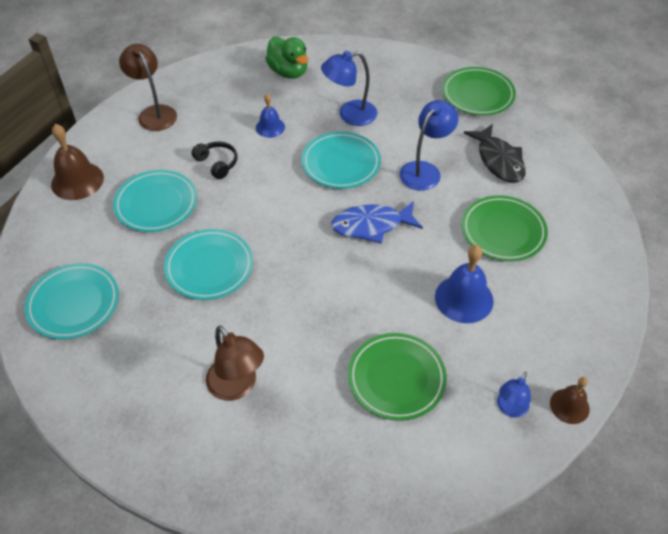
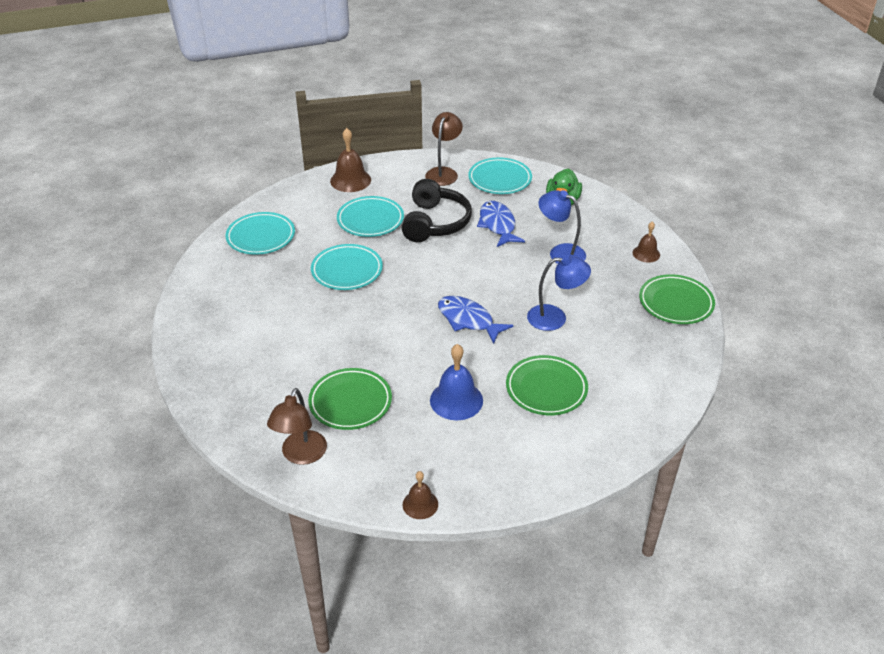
camera: 50 degrees right, 10 degrees down
black headphones [192,141,237,179] -> black headphones [402,179,472,242], size x2.01
brown lamp [206,326,264,401] -> brown lamp moved to [267,388,327,465]
blue bell [256,94,285,138] -> blue fish [477,201,525,247]
turquoise plate [302,132,381,189] -> turquoise plate moved to [468,158,532,194]
black fish [464,124,526,183] -> none
blue lamp [497,372,531,418] -> none
none -> brown bell [633,222,660,263]

